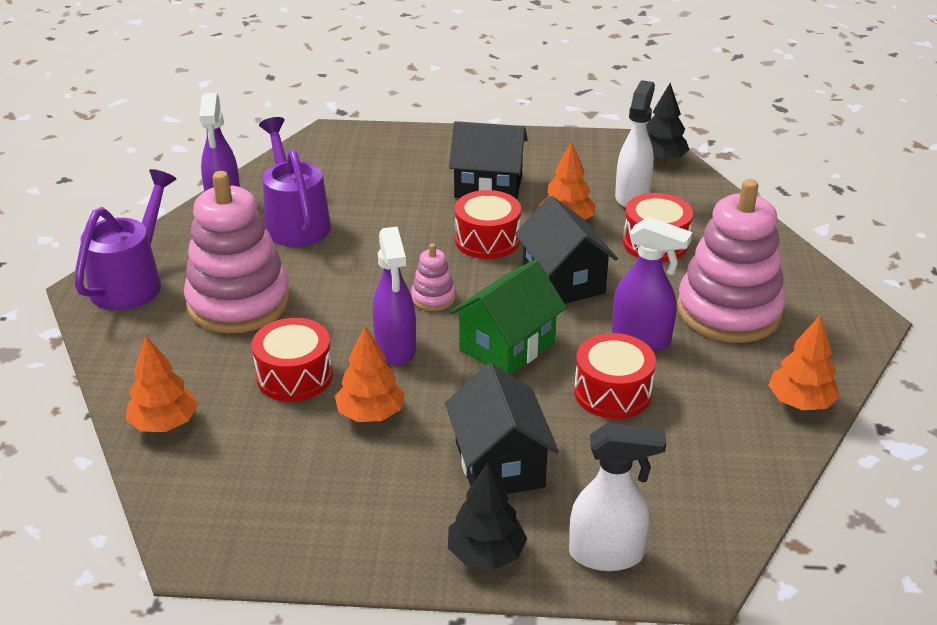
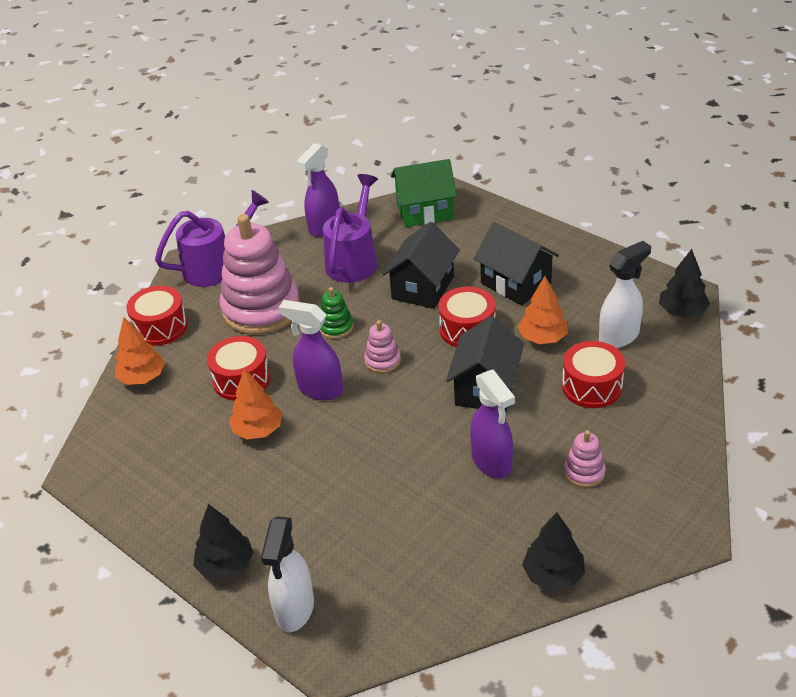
camera: 40 degrees right, 5 degrees up
purple spray bottle [373,227,416,365] -> purple spray bottle turned 90 degrees clockwise [278,300,343,400]
black house [445,363,559,494] -> black house moved to [382,222,460,309]
green house [450,259,567,375] -> green house moved to [391,159,457,227]
white spray bottle [569,423,666,571] -> white spray bottle turned 60 degrees clockwise [261,516,314,632]
red drum [574,333,656,419] -> red drum moved to [126,286,188,346]
pink stacking toy [677,179,785,343] -> pink stacking toy [564,430,606,488], size x0.43
orange tree [768,315,840,410] -> black tree [522,512,585,591]
none -> green stacking toy [320,287,354,339]

